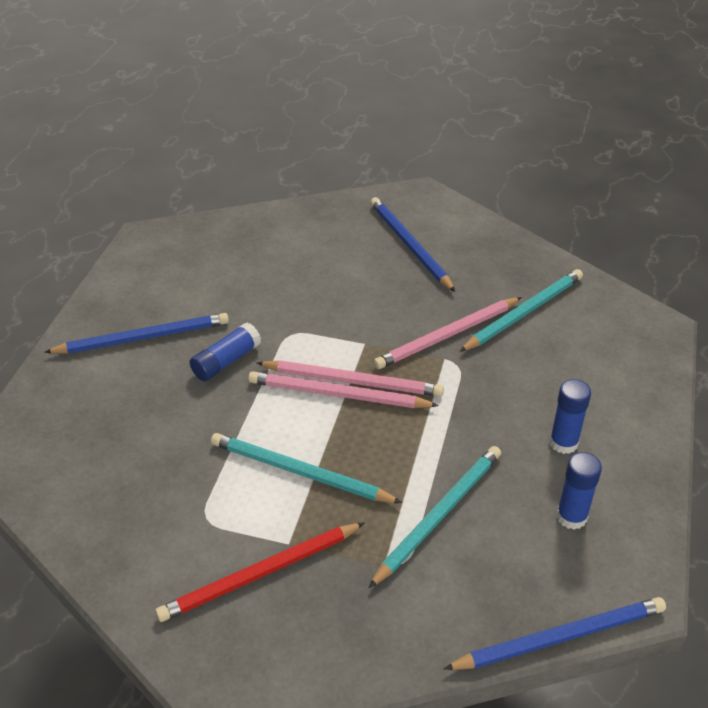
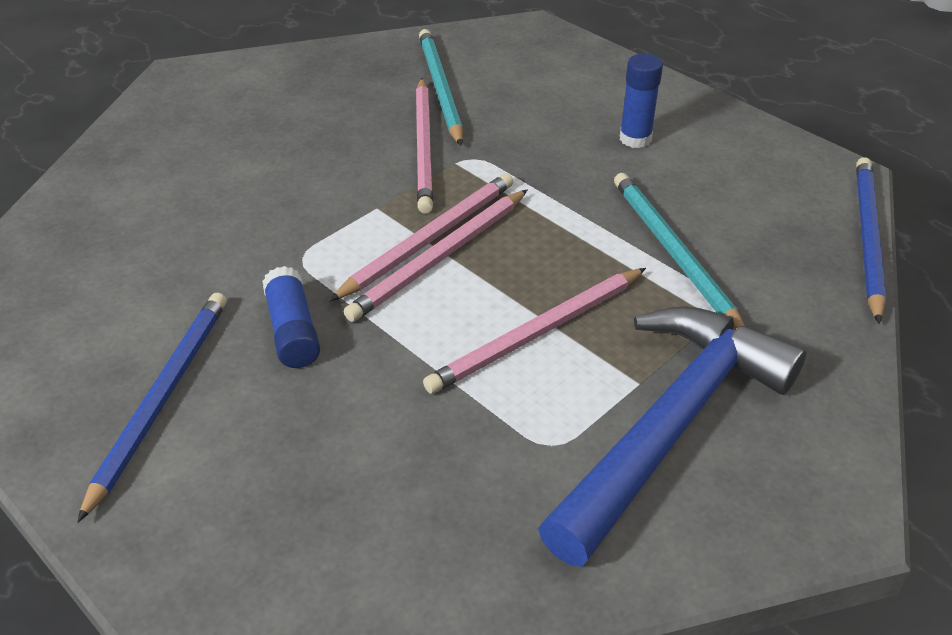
camera: 60 degrees left, 0 degrees up
red pencil [155,522,365,622] -> blue hammer [538,306,806,567]
turquoise pencil [211,433,402,503] -> pink pencil [423,268,646,394]
blue pencil [370,197,455,292] -> none
blue glue stick [556,452,602,530] -> none

